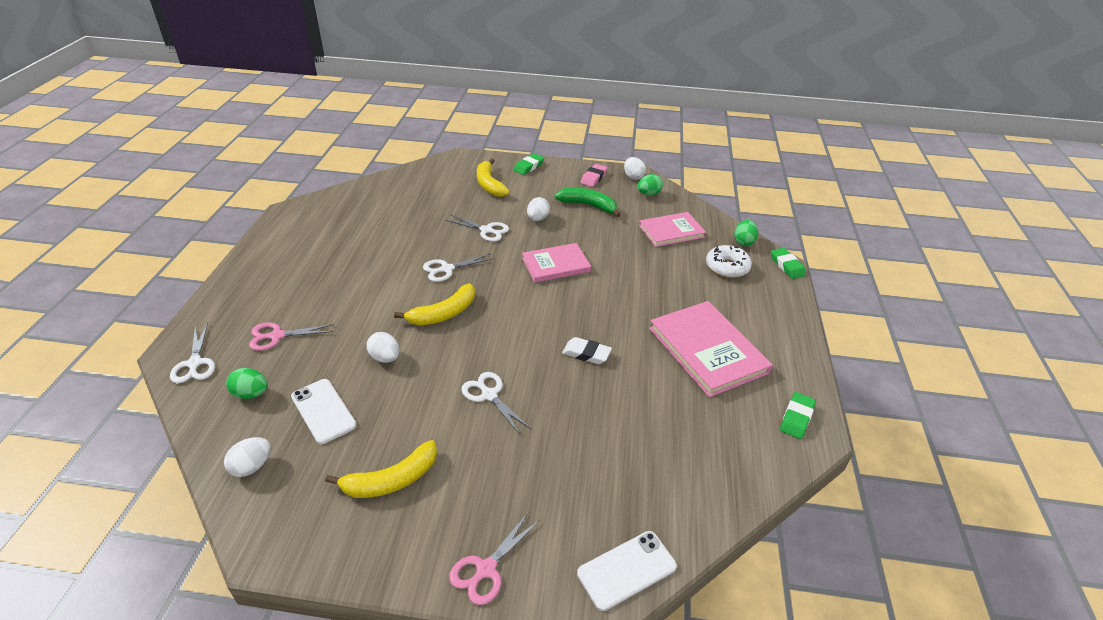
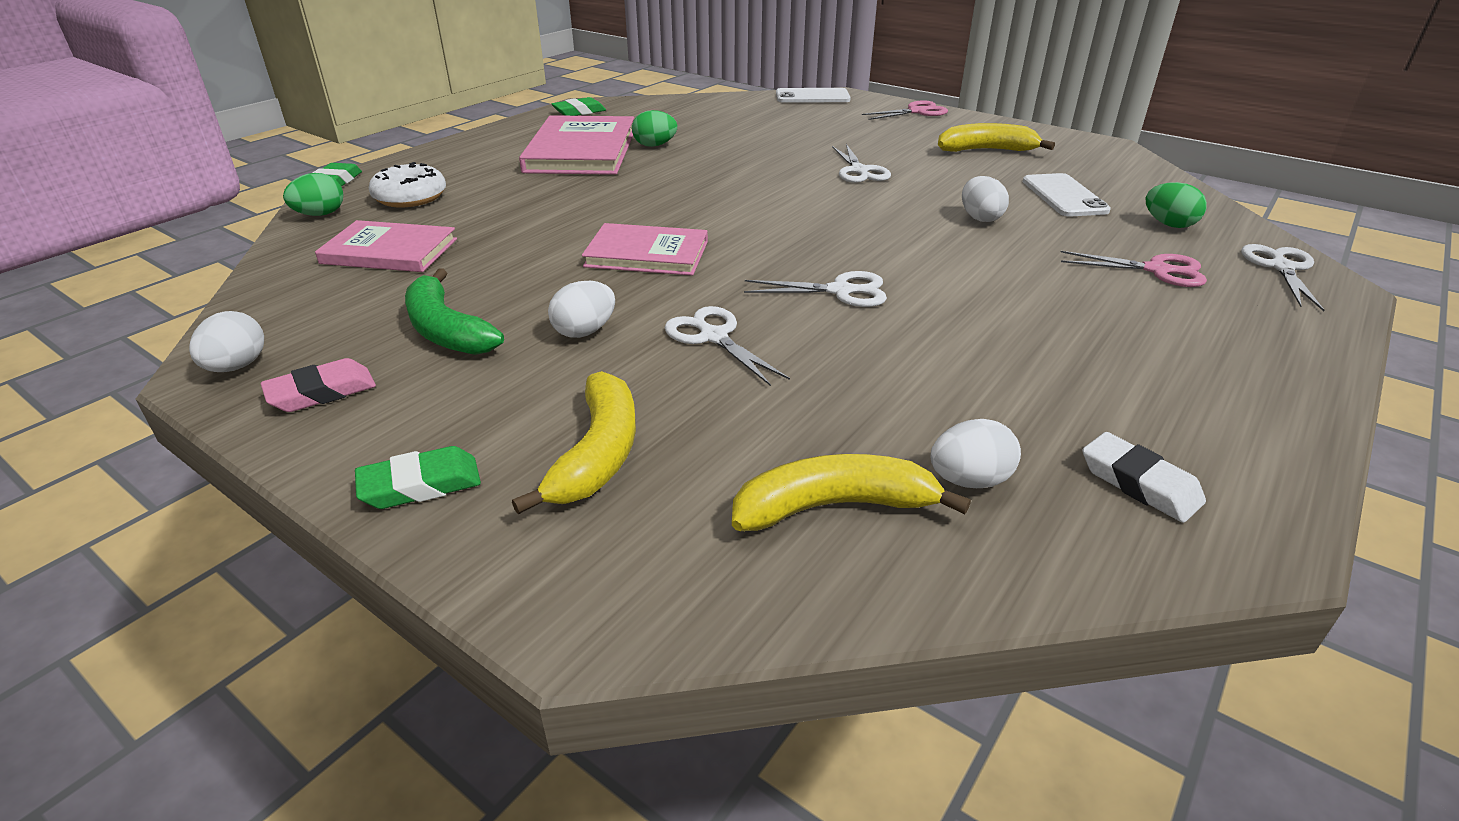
camera: 150 degrees left, 5 degrees down
white egg [224,437,271,477] -> white egg moved to [931,419,1021,488]
yellow banana [394,284,475,325] -> yellow banana moved to [732,454,971,531]
white eraser [562,337,612,364] -> white eraser moved to [1082,432,1206,523]
green egg [638,174,663,196] -> green egg moved to [632,110,677,147]

